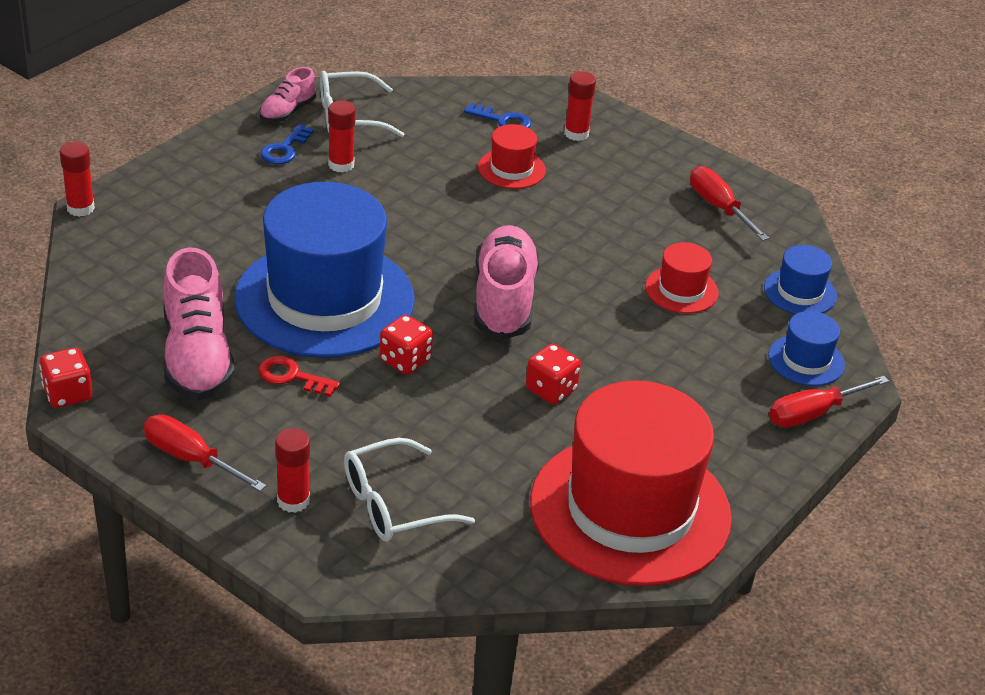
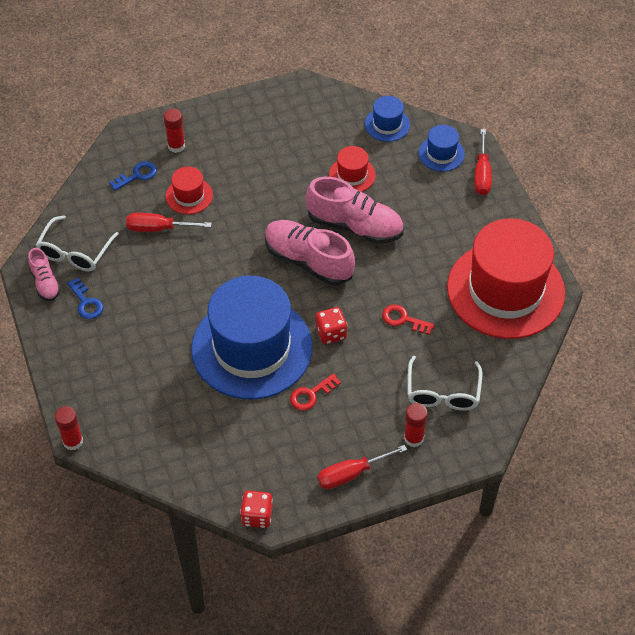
camera: 55 degrees left, 15 degrees up
pink shoe [163,247,235,400] -> pink shoe moved to [306,177,403,244]
red glue stick [328,100,356,173] -> none
red dice [526,344,581,404] -> none
red screwdriver [690,166,769,241] -> red screwdriver moved to [126,213,212,232]
none -> red key [382,305,435,335]

